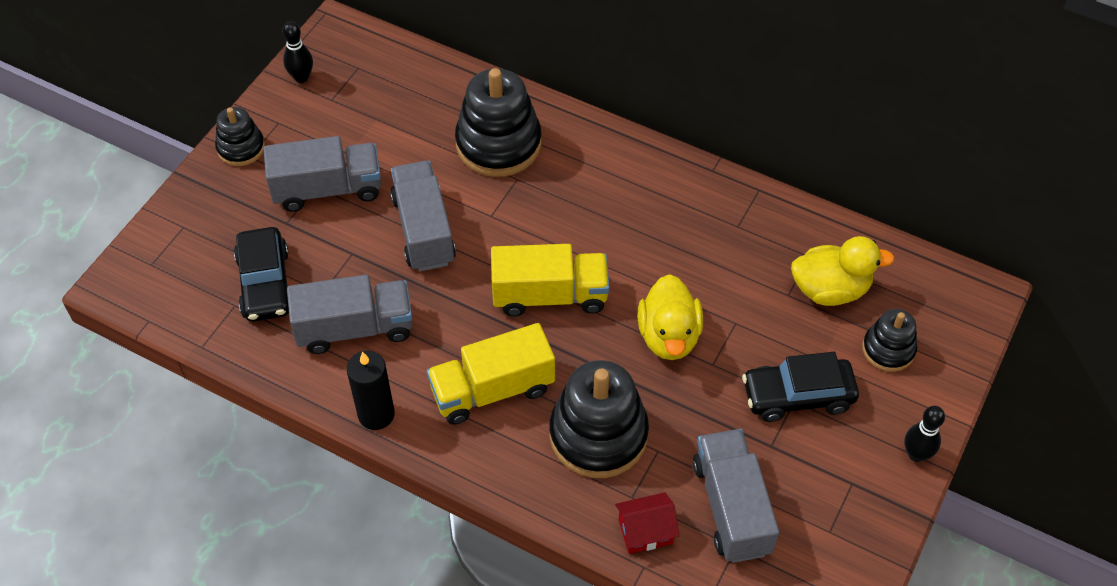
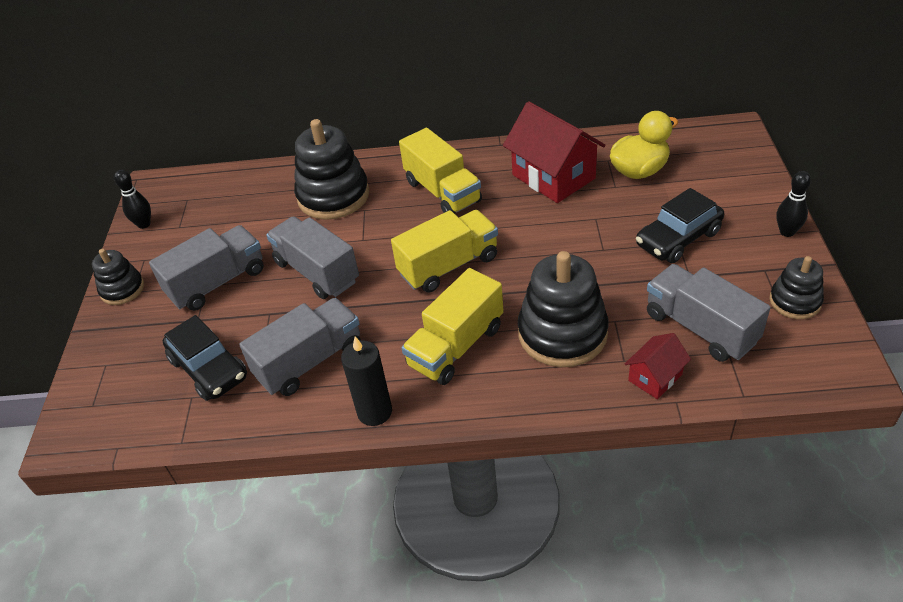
camera: 25 degrees left, 10 degrees down
yellow duck [637,274,703,360] -> none
black stacking toy [862,309,917,372] -> black stacking toy moved to [769,256,824,319]
none -> yellow truck [399,128,482,214]
none -> red house [503,101,606,203]

